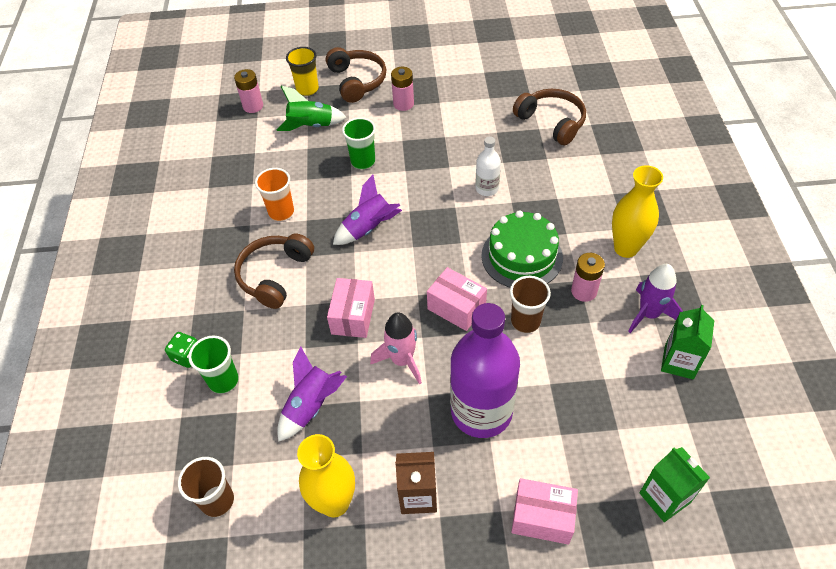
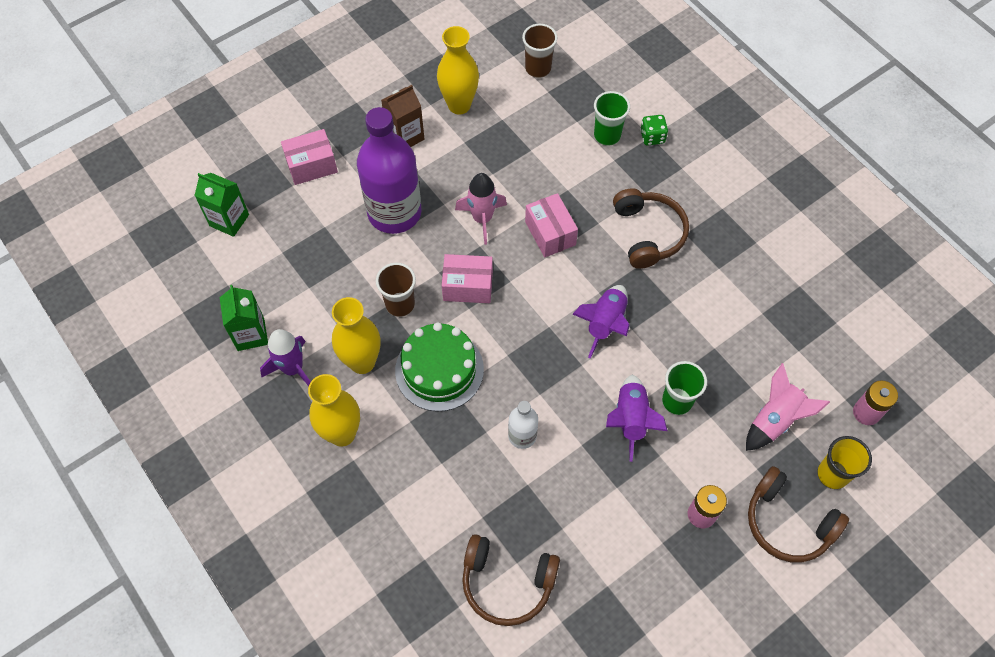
camera: 145 degrees right, 10 degrees up
orange cup [255,168,294,221] -> none
green rocket [277,86,347,131] -> pink rocket [746,363,830,451]
purple rocket [277,346,347,442] -> purple rocket moved to [606,375,667,462]
pink battery [571,253,605,302] -> yellow vase [332,297,380,374]

